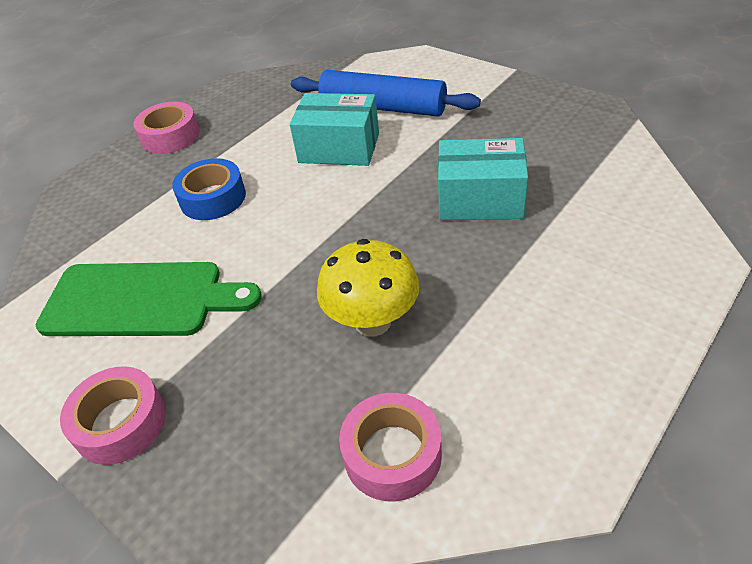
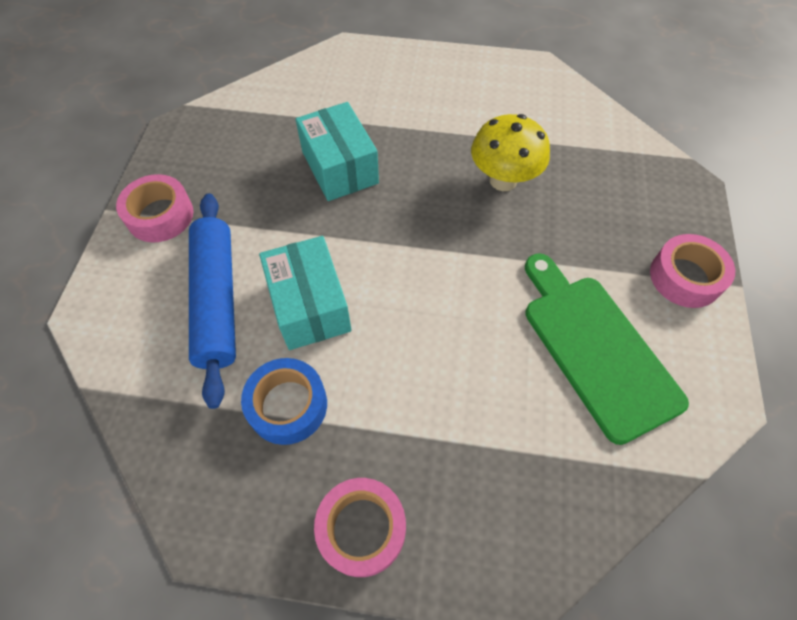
camera: 125 degrees left, 15 degrees up
blue tape [172,158,246,220] -> blue tape moved to [241,358,327,445]
pink tape [339,393,442,501] -> pink tape moved to [116,174,194,242]

